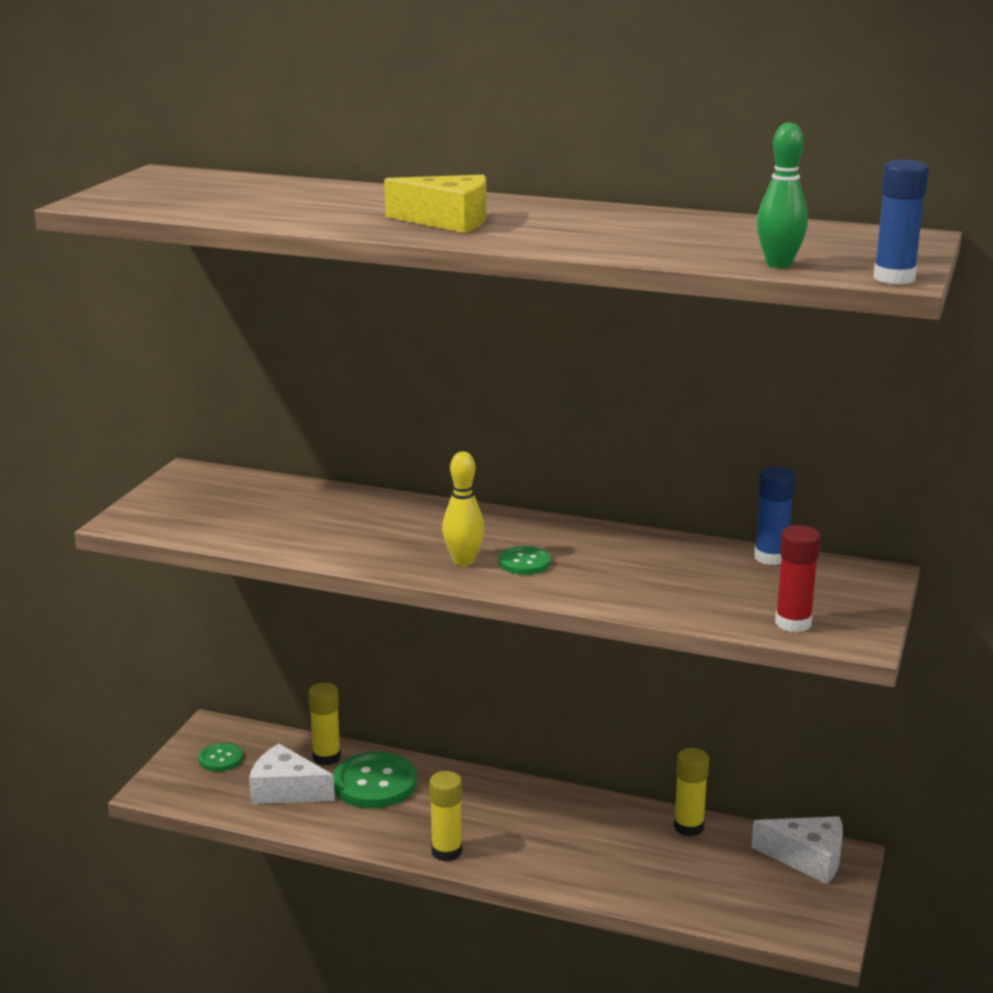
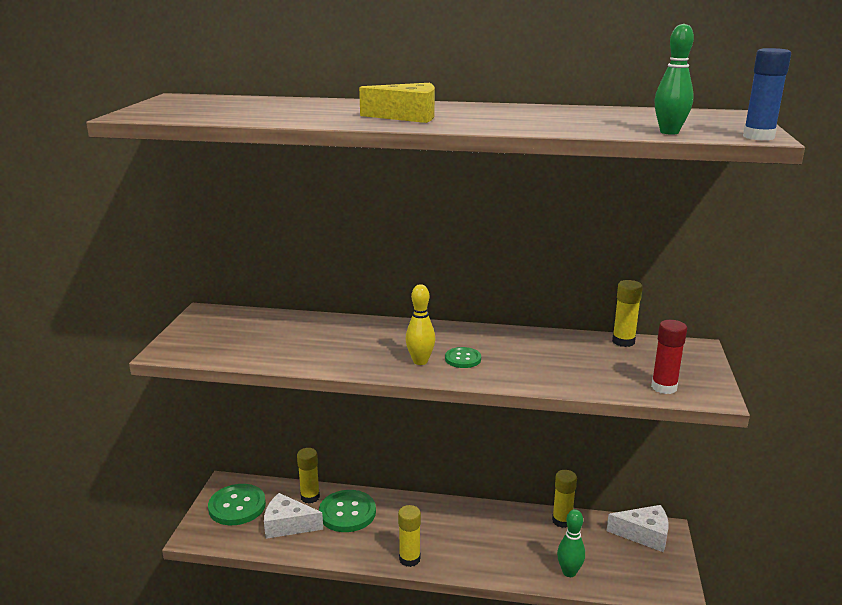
camera: 10 degrees left, 0 degrees up
green button [198,742,243,772] -> green button [208,484,266,525], size x1.86
blue glue stick [754,466,795,565] -> yellow glue stick [612,280,643,347]
none -> green bowling pin [557,509,585,577]

